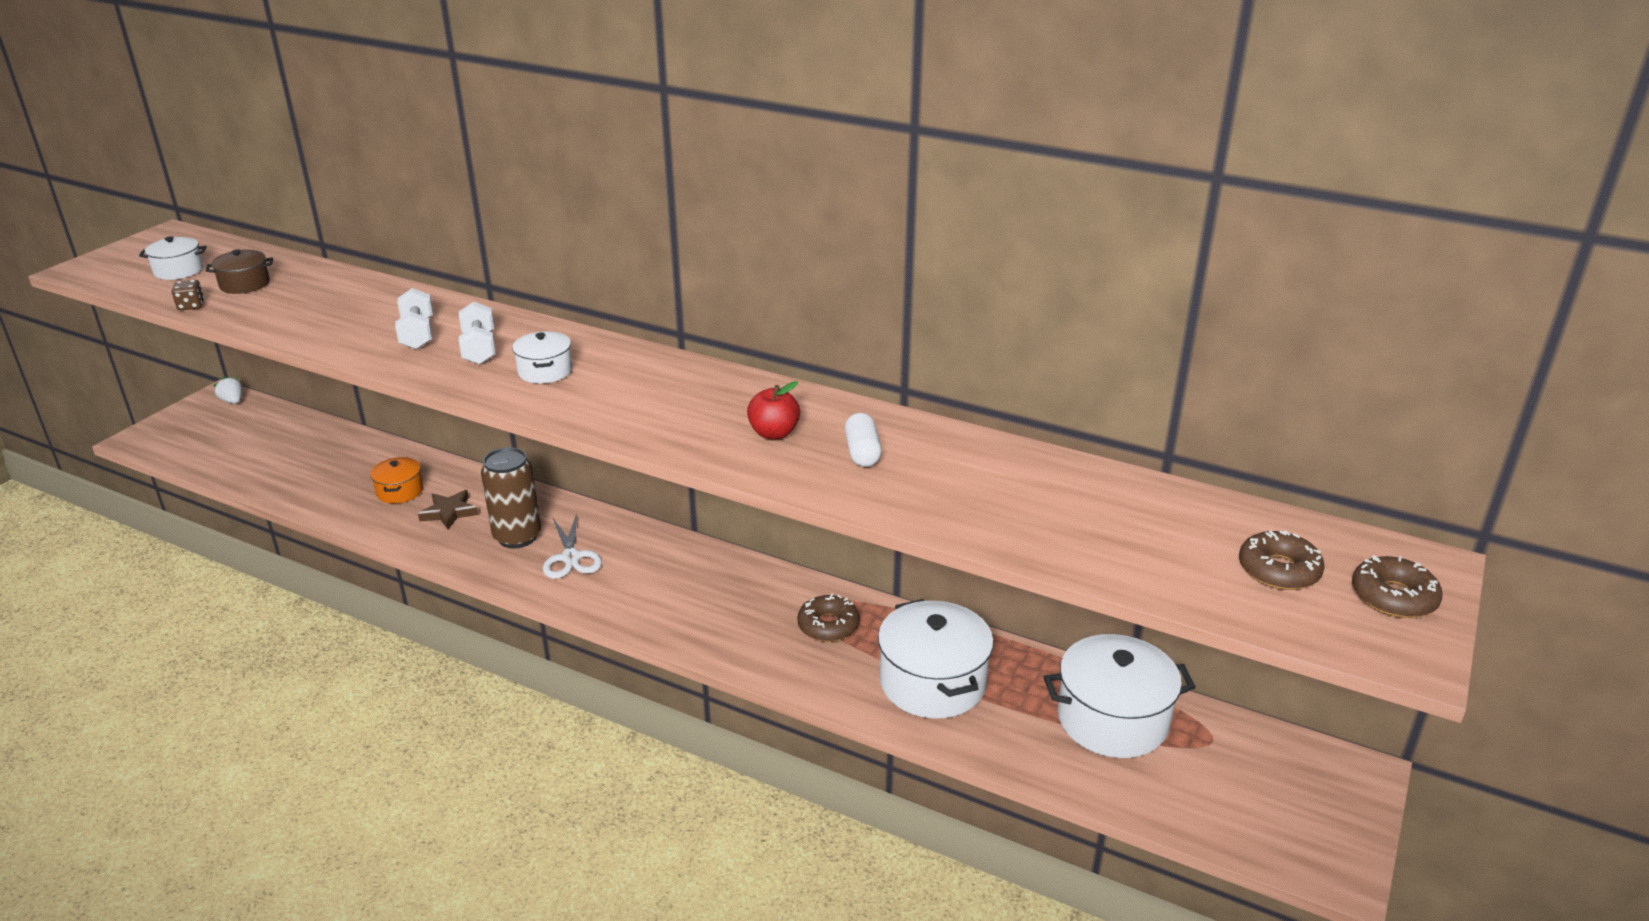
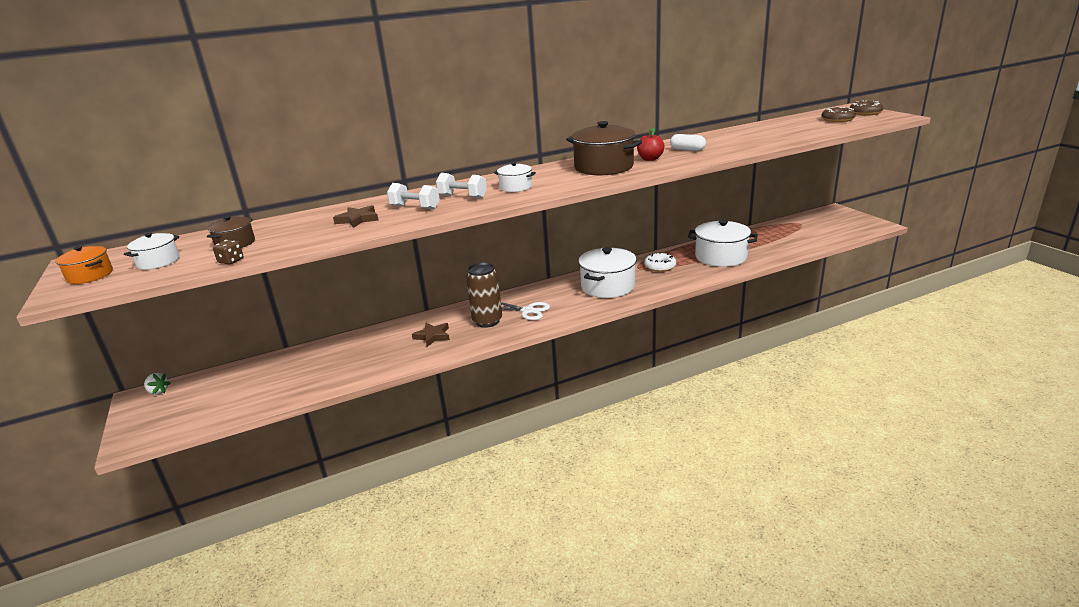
camera: 50 degrees left, 5 degrees down
white strawberry [214,376,242,404] -> white strawberry turned 150 degrees counterclockwise [144,373,170,395]
orange pot [370,457,423,504] -> orange pot moved to [56,246,113,284]
brown donut [797,593,859,642] -> white donut [644,252,676,272]
white pot [1044,634,1195,758] -> white pot moved to [578,247,637,298]
none -> brown star [333,205,379,228]
none -> brown pot [566,121,642,175]

